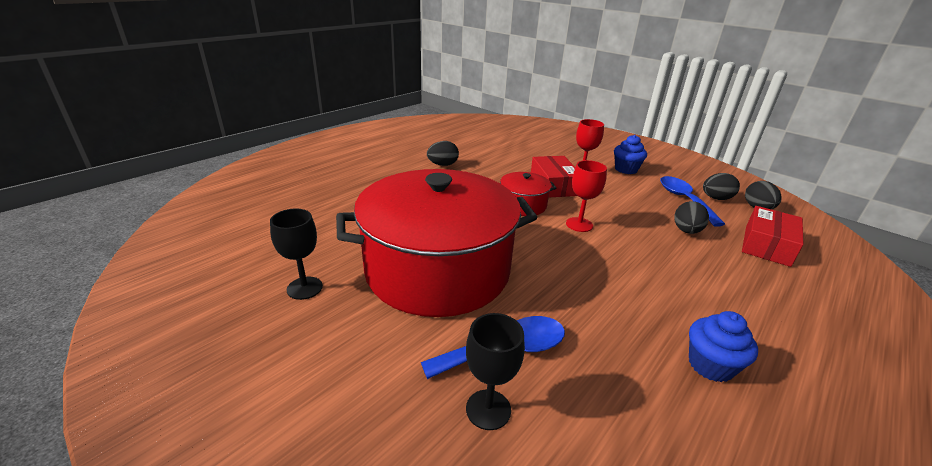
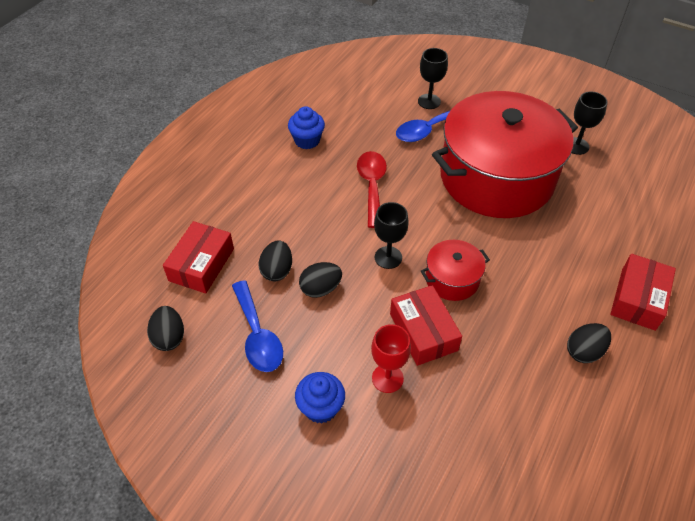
camera: 170 degrees right, 20 degrees up
red goblet [566,160,607,232] -> black goblet [374,202,409,269]
black egg [703,173,740,200] -> black egg moved to [299,262,342,298]
none -> red spoon [357,151,387,228]
none -> red box [610,254,676,331]

